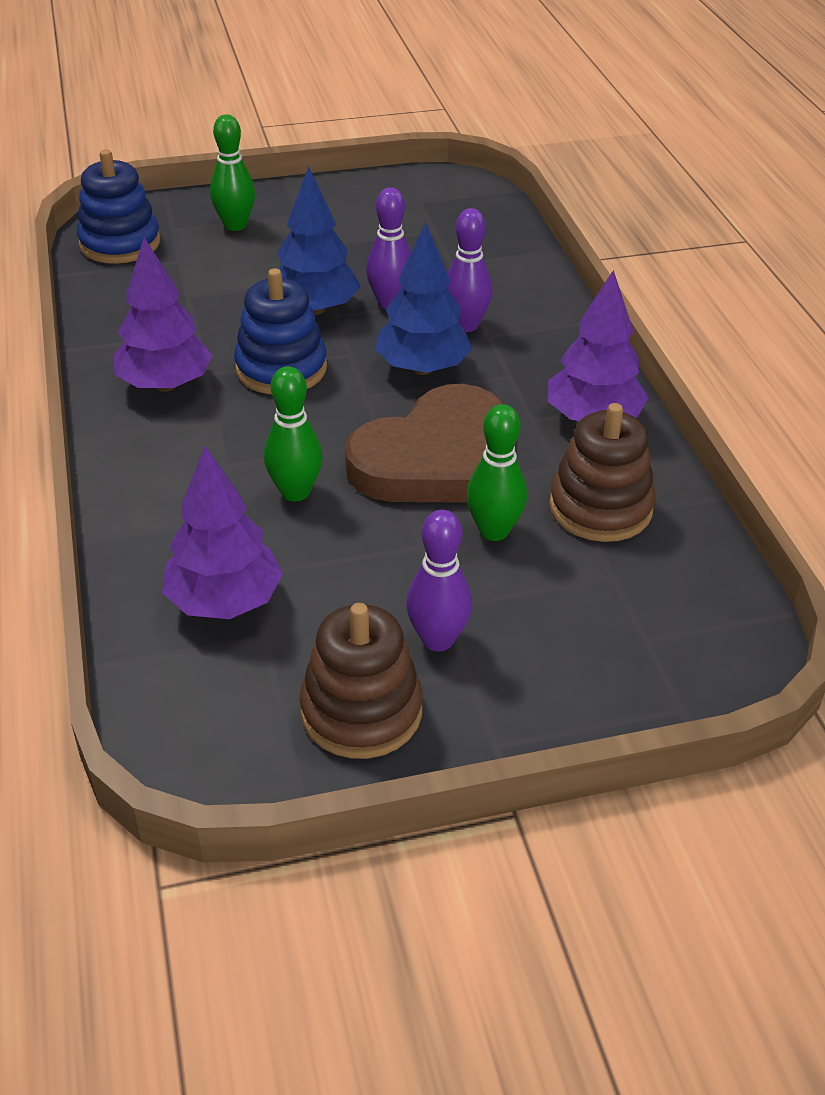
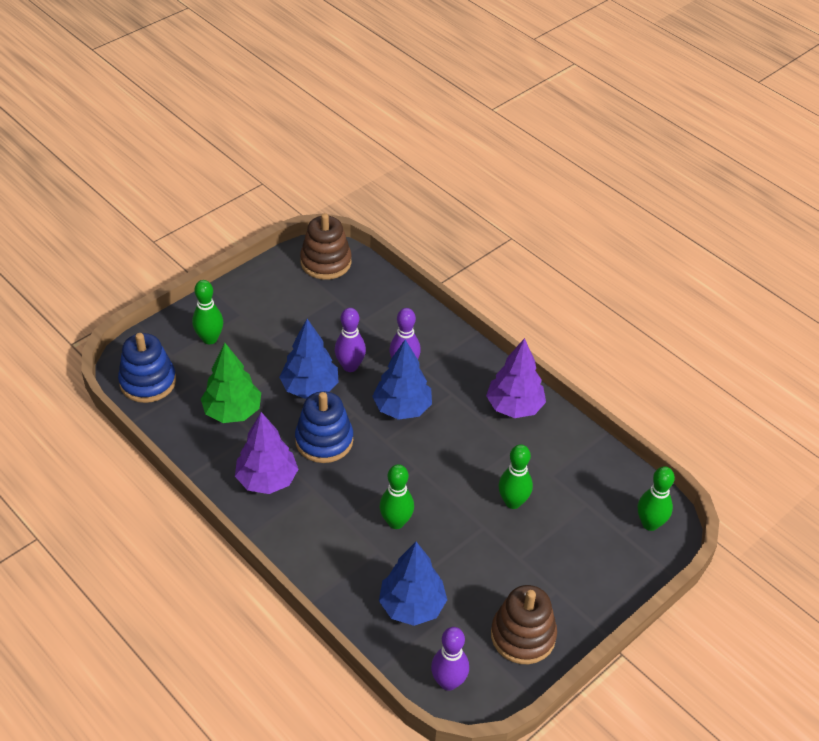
camera: 30 degrees left, 5 degrees up
purple tree [162,446,283,619] -> blue tree [379,542,447,626]
brown heart [345,384,504,503] -> none
purple bowling pin [406,510,472,651] -> purple bowling pin moved to [431,627,469,691]
brown stacking toy [549,403,656,542] -> brown stacking toy moved to [300,213,352,280]
none -> green tree [201,343,261,423]
none -> green bowling pin [638,466,675,531]

